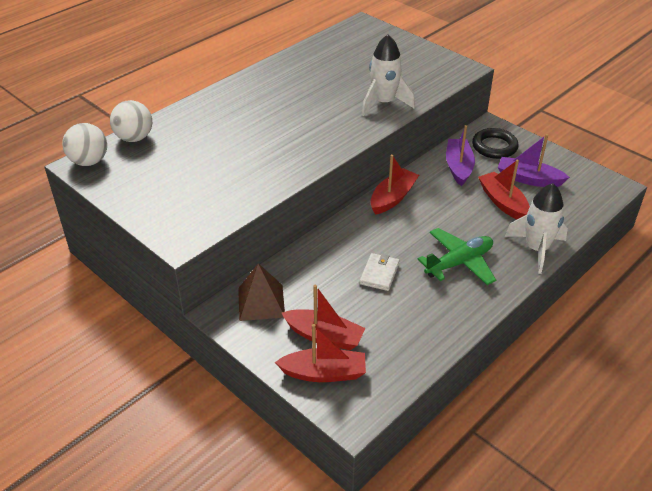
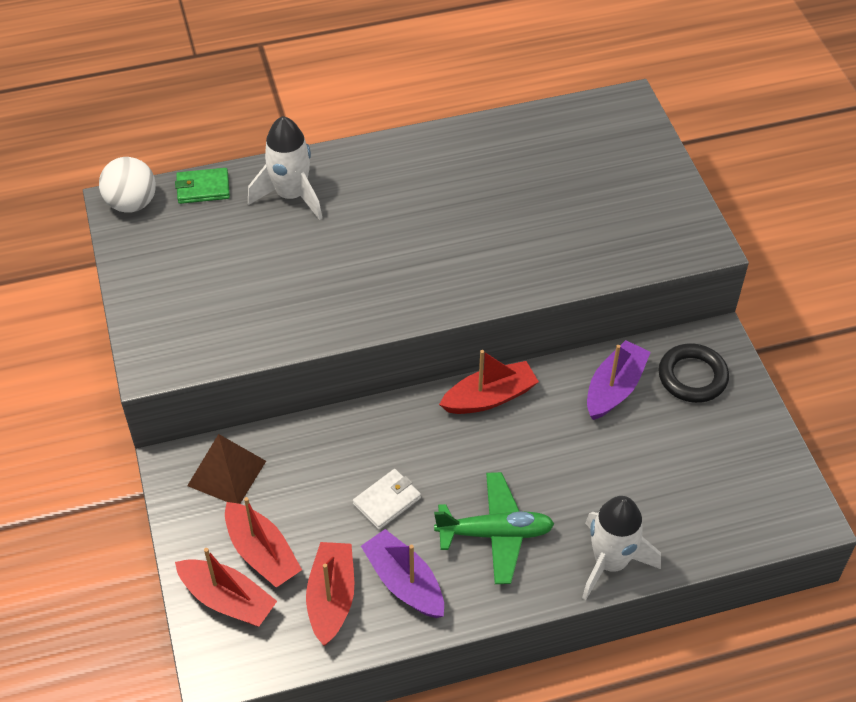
camera: 30 degrees right, 10 degrees up
white ball [110,100,152,142] -> green wallet [175,168,230,204]
white rocket [362,34,415,116] -> white rocket moved to [248,116,322,220]
red boat [478,160,530,219] -> red boat moved to [306,542,354,646]
purple boat [498,134,570,187] -> purple boat moved to [361,529,444,618]

